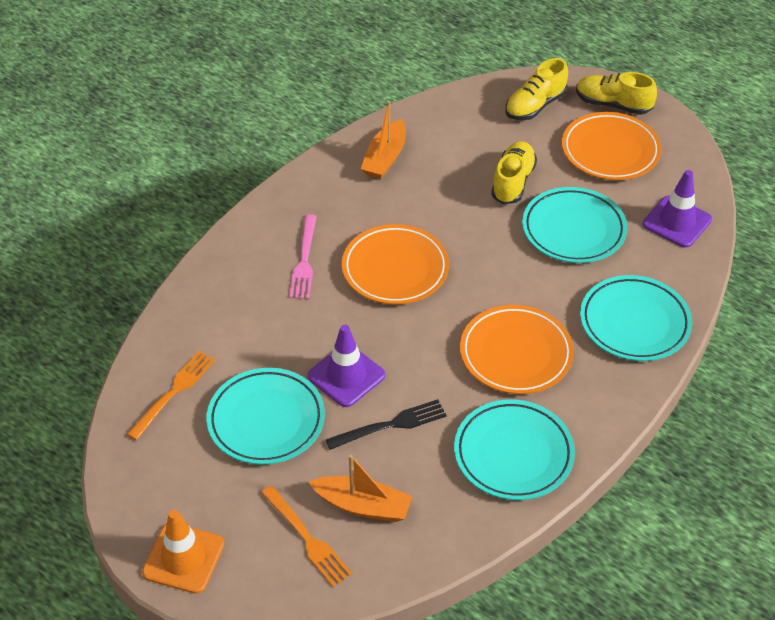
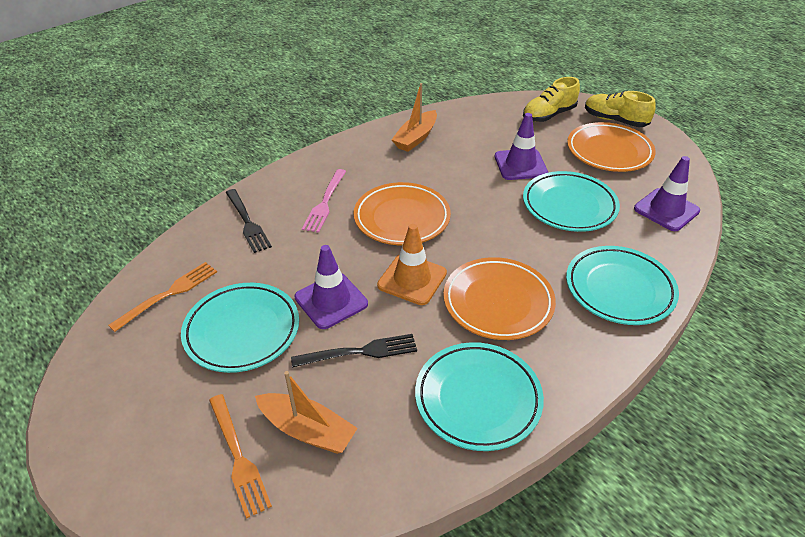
camera: 10 degrees right, 5 degrees down
orange traffic cone [142,510,224,594] -> orange traffic cone moved to [377,224,447,305]
yellow shoe [491,141,537,204] -> purple traffic cone [495,113,548,180]
none -> black fork [226,189,272,253]

